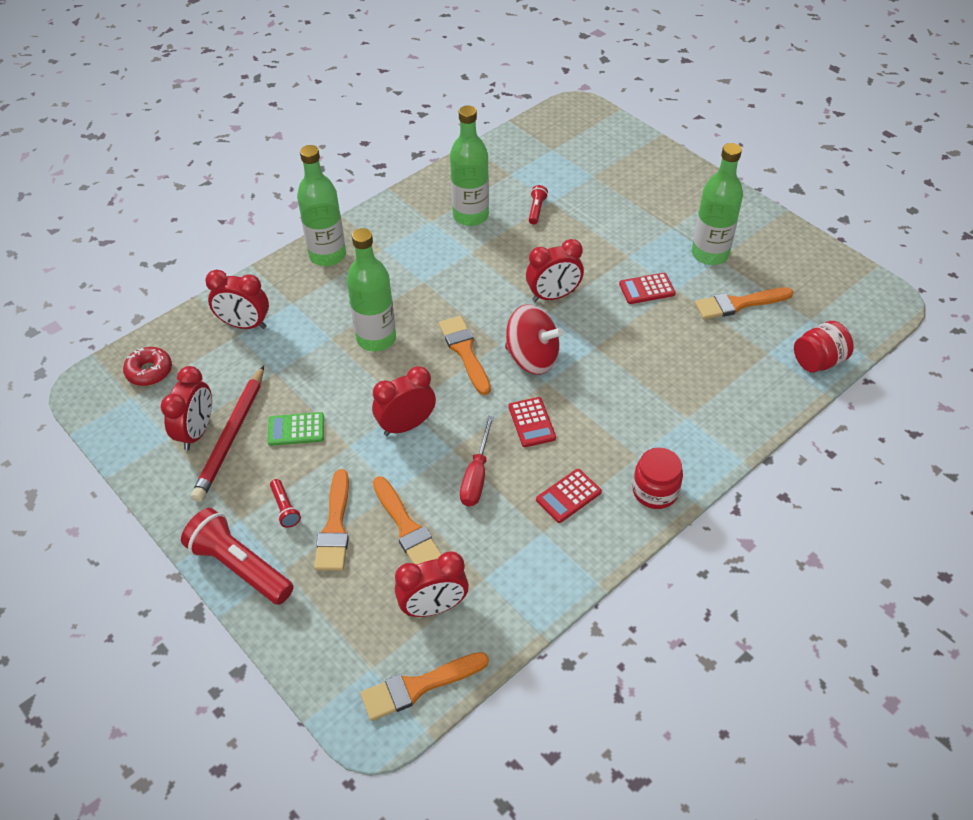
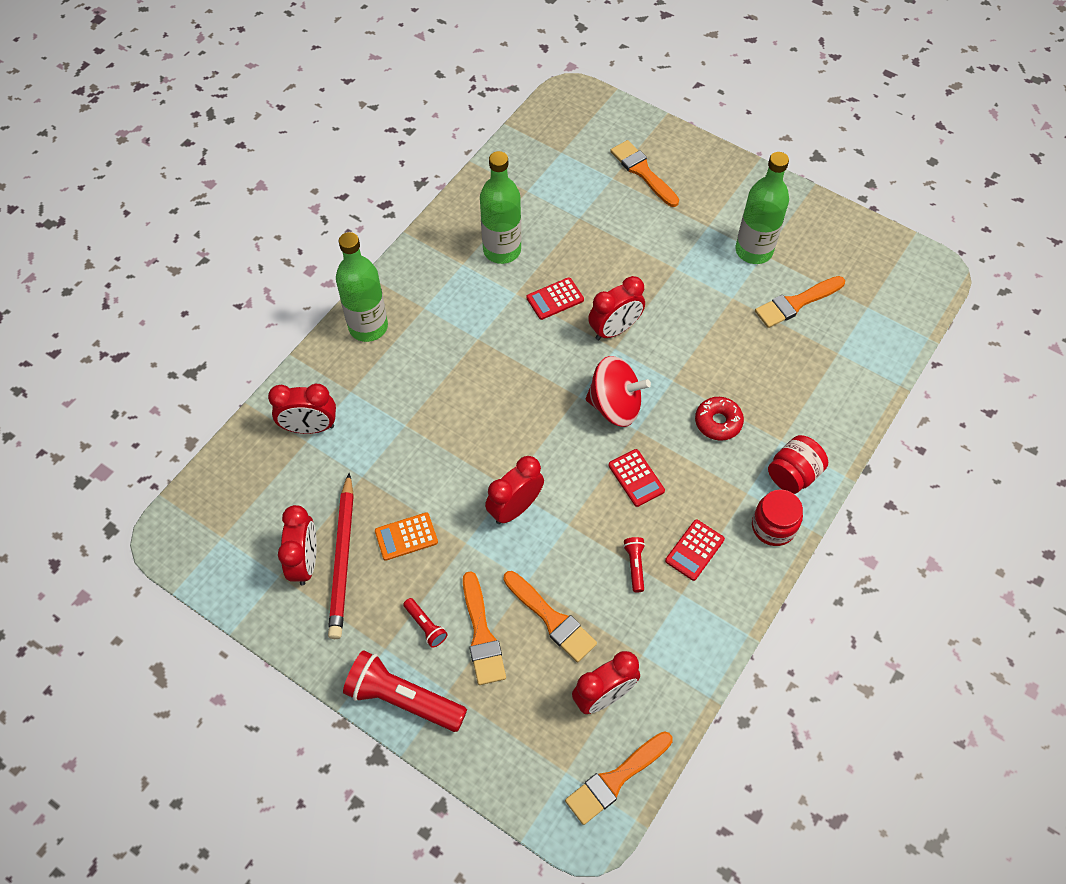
camera: 15 degrees left, 10 degrees up
red donut [123,347,172,386] -> red donut moved to [695,397,744,441]
green calculator [267,412,324,446] -> orange calculator [375,512,438,561]
green bottle [347,228,396,352] -> none
orange brush [439,316,491,395] -> orange brush moved to [610,140,679,207]
red screwdriver [460,416,494,506] -> none
red flashlight [529,185,548,224] -> red flashlight moved to [623,537,645,592]
red calculator [619,273,676,304] -> red calculator moved to [527,277,584,320]
red jar [794,321,854,373] -> red jar moved to [768,435,828,494]

